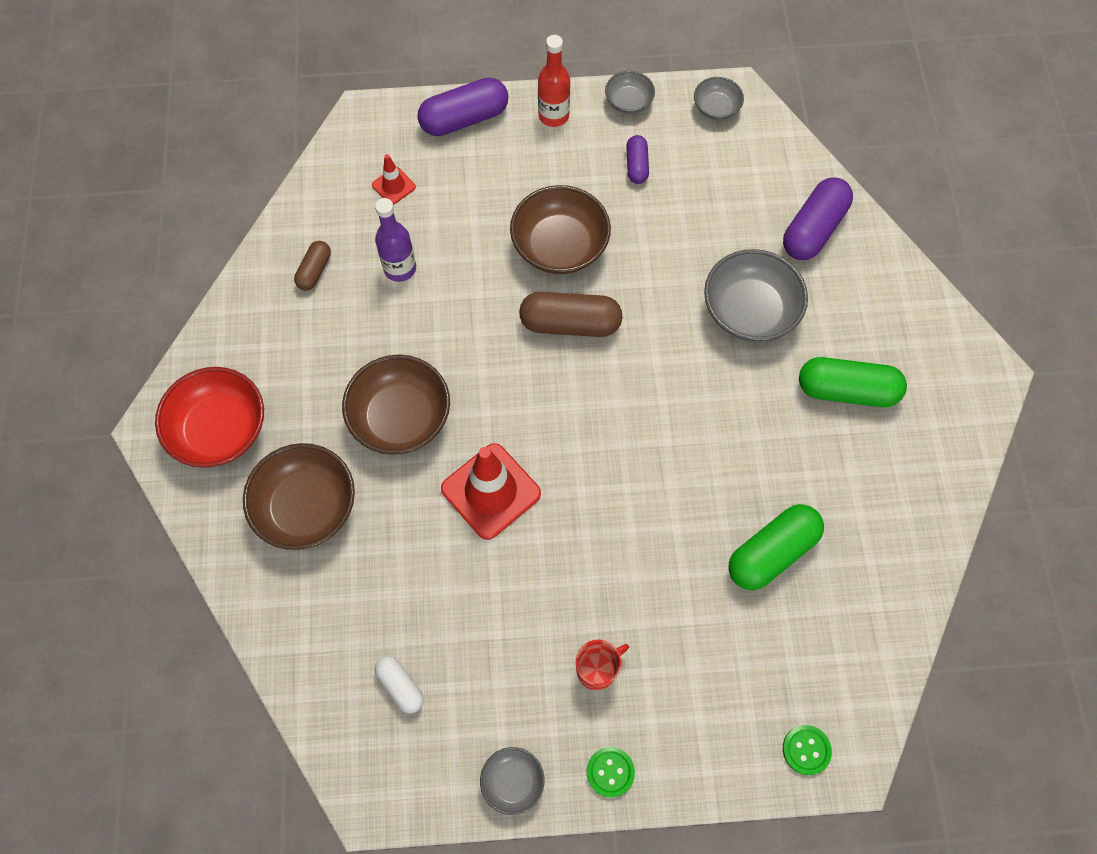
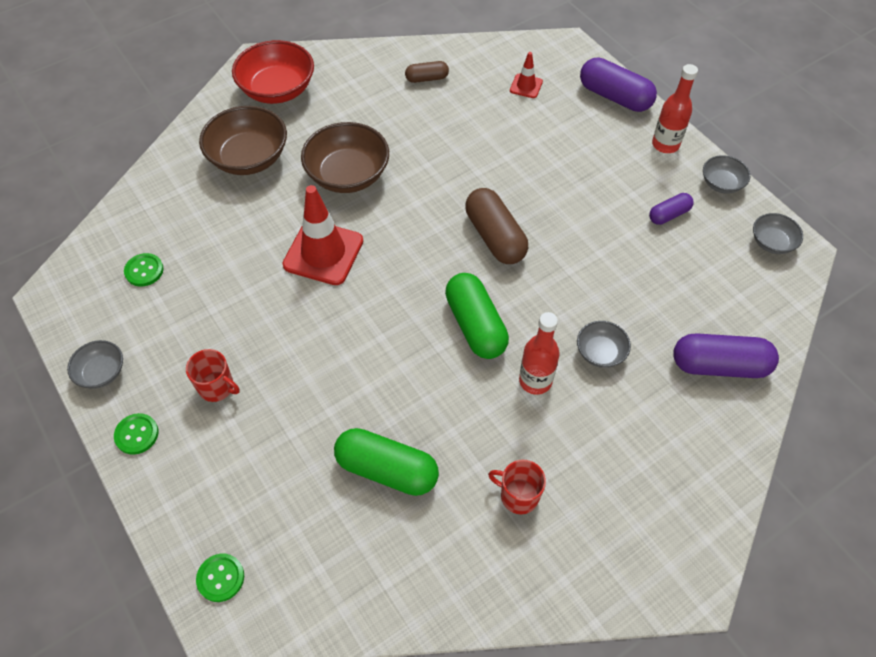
camera: 60 degrees right, 10 degrees down
purple bottle [375,198,416,282] -> none
white capsule [375,656,424,713] -> green button [124,253,163,287]
brown bowl [510,185,611,274] -> none
grey bowl [704,249,808,342] -> grey bowl [577,321,631,368], size x0.53
green capsule [799,357,907,407] -> green capsule moved to [445,273,509,359]
none -> red mug [488,459,546,514]
none -> red bottle [519,312,560,395]

